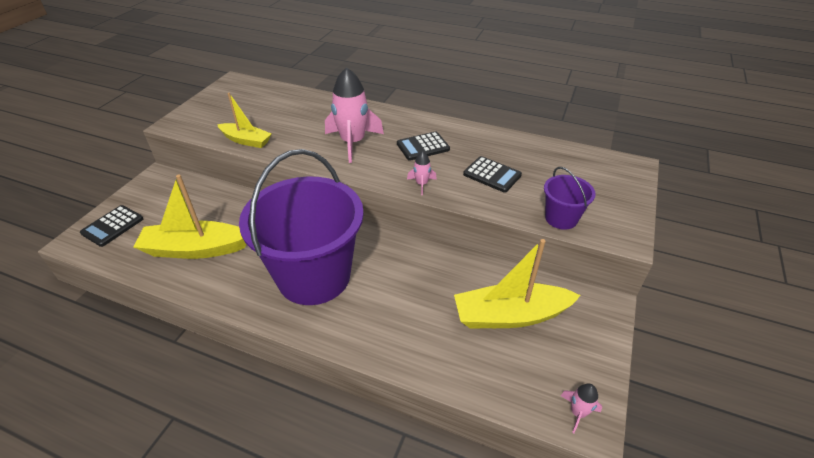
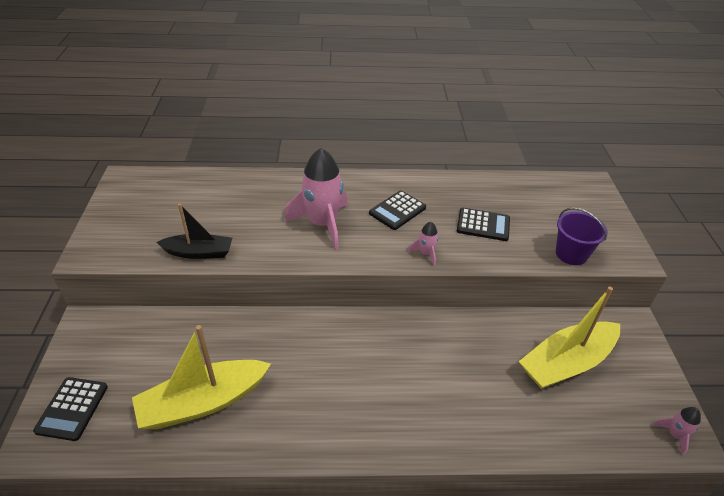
camera: 25 degrees left, 0 degrees up
yellow boat [217,93,271,148] -> black boat [156,204,232,259]
purple bucket [239,149,364,305] -> none

